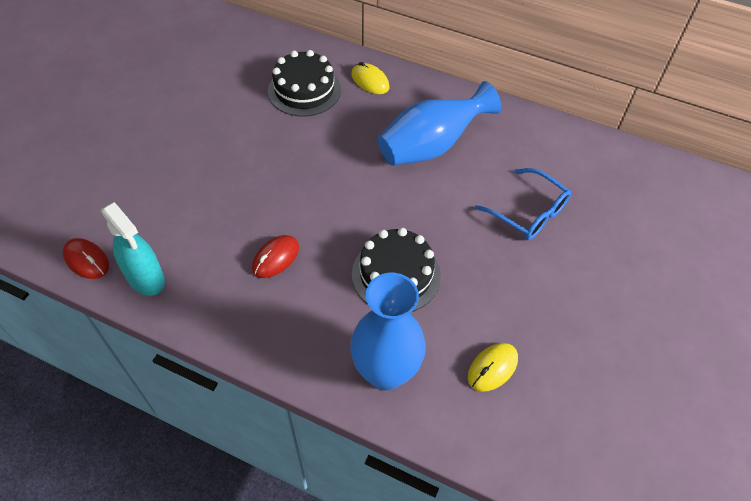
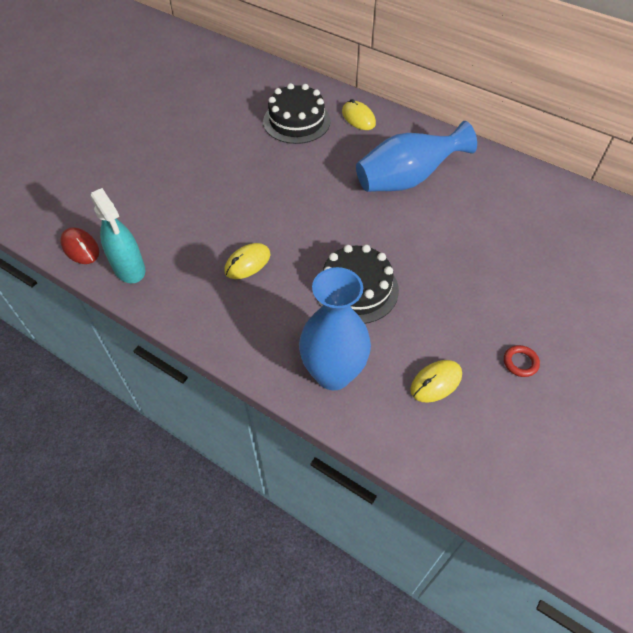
camera: 10 degrees right, 0 degrees up
red mouse [252,235,299,278] -> yellow mouse [224,243,270,279]
blue glasses [475,168,571,240] -> none
none -> red ring [504,345,540,377]

